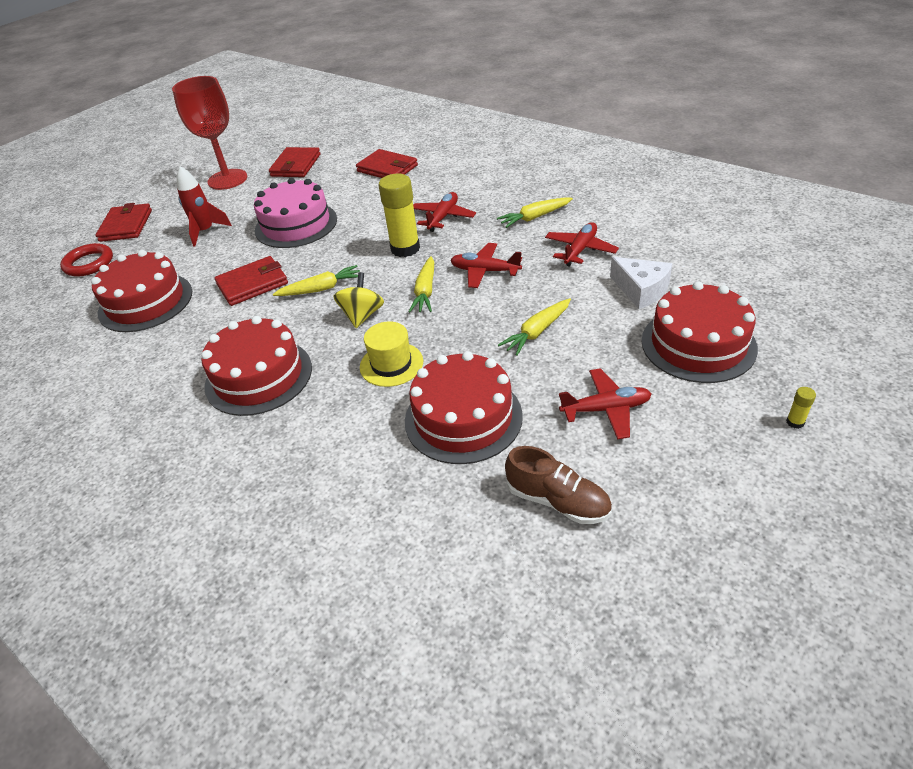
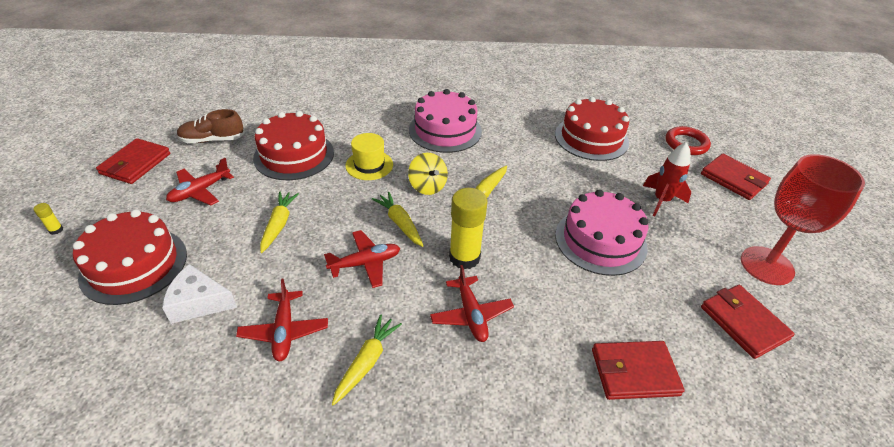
camera: 135 degrees right, 0 degrees up
red cake [201,316,312,416] -> pink cake [409,89,482,153]
red wallet [214,256,288,306] -> red wallet moved to [96,138,170,184]

